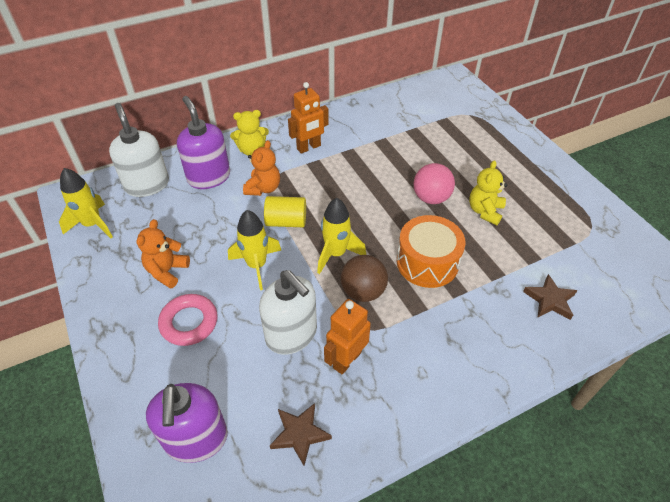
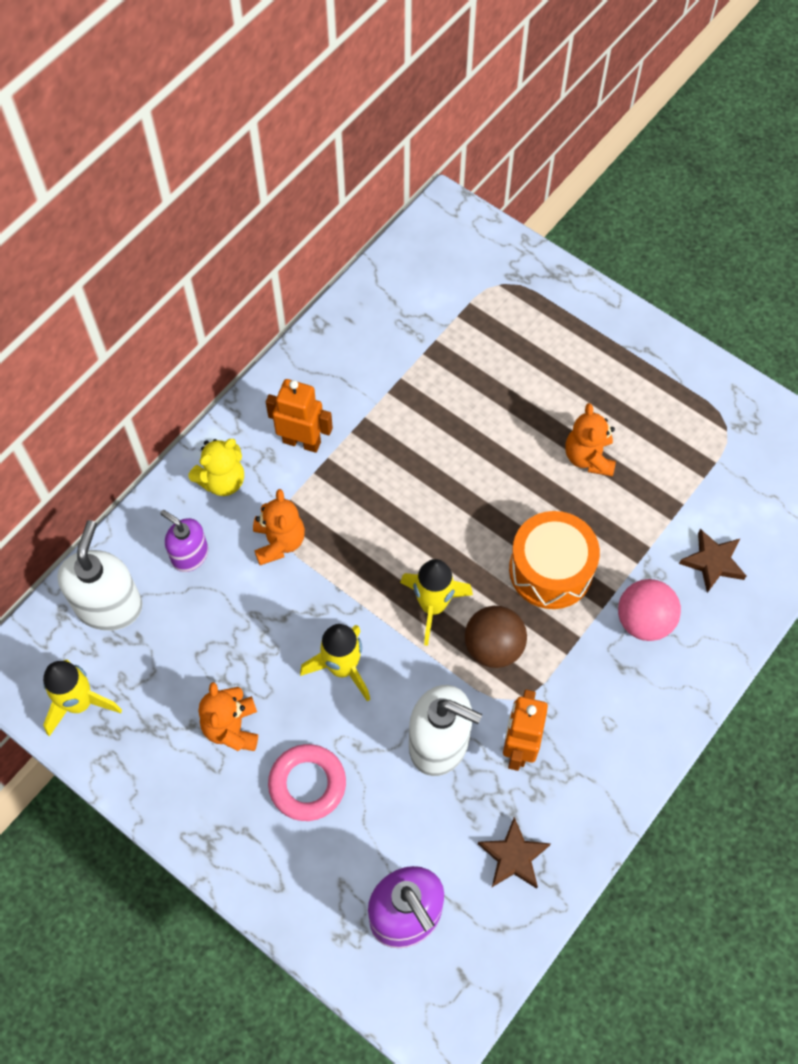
camera: 25 degrees left, 15 degrees up
white soap dispenser [109,103,169,197] -> white soap dispenser turned 60 degrees clockwise [57,520,142,631]
purple soap dispenser [177,96,230,189] -> purple soap dispenser [160,510,208,572], size x0.61
yellow cylinder [264,196,306,227] -> none
orange robot [288,82,329,154] -> orange robot turned 105 degrees counterclockwise [266,379,333,453]
pink ball [414,163,455,204] -> pink ball moved to [618,579,681,641]
yellow teddy bear [469,160,507,226] -> orange teddy bear [565,403,616,476]

